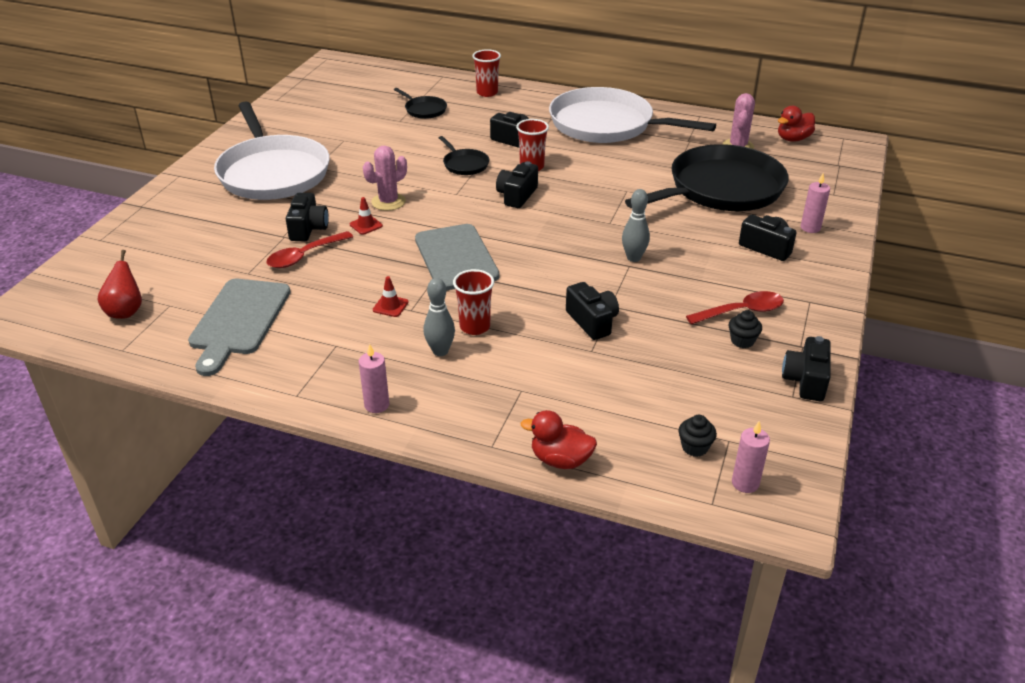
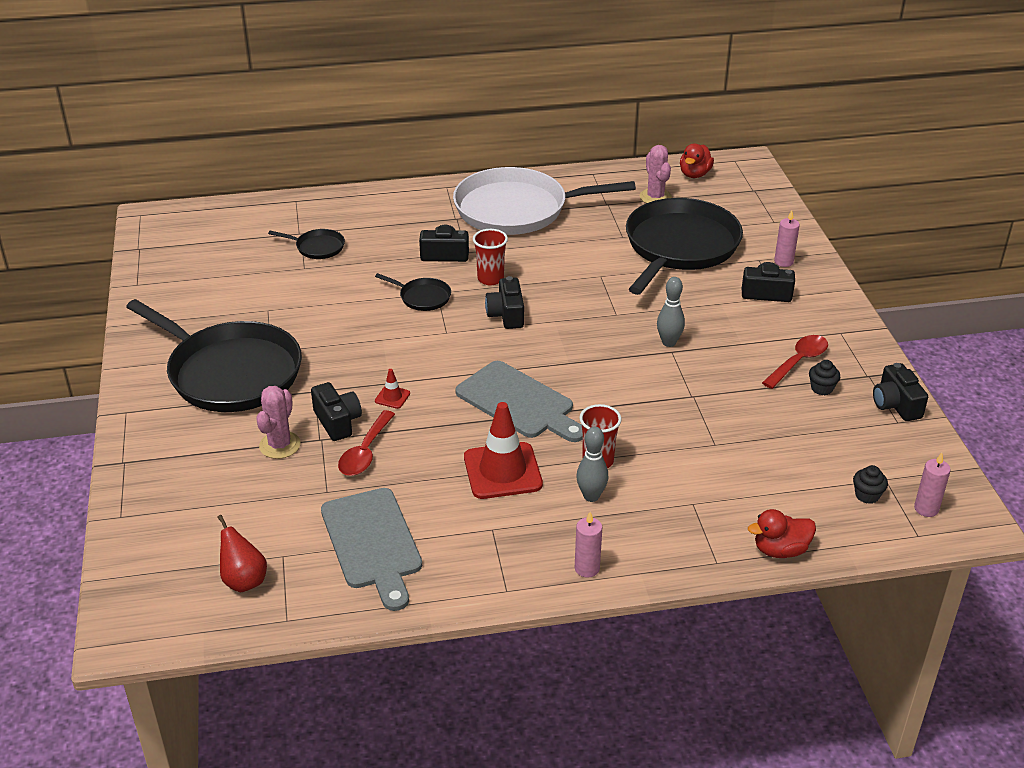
camera: 30 degrees left, 0 degrees up
white pan [214,101,330,200] -> black pan [126,299,302,412]
pink cactus [363,146,407,211] -> pink cactus moved to [256,386,301,459]
red traffic cone [373,276,409,317] -> red traffic cone [464,402,543,499], size x2.30
red cup [472,49,501,97] -> none
black camera [566,282,619,340] -> none

